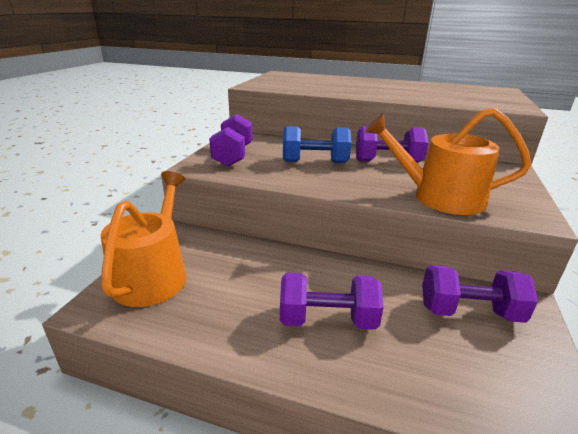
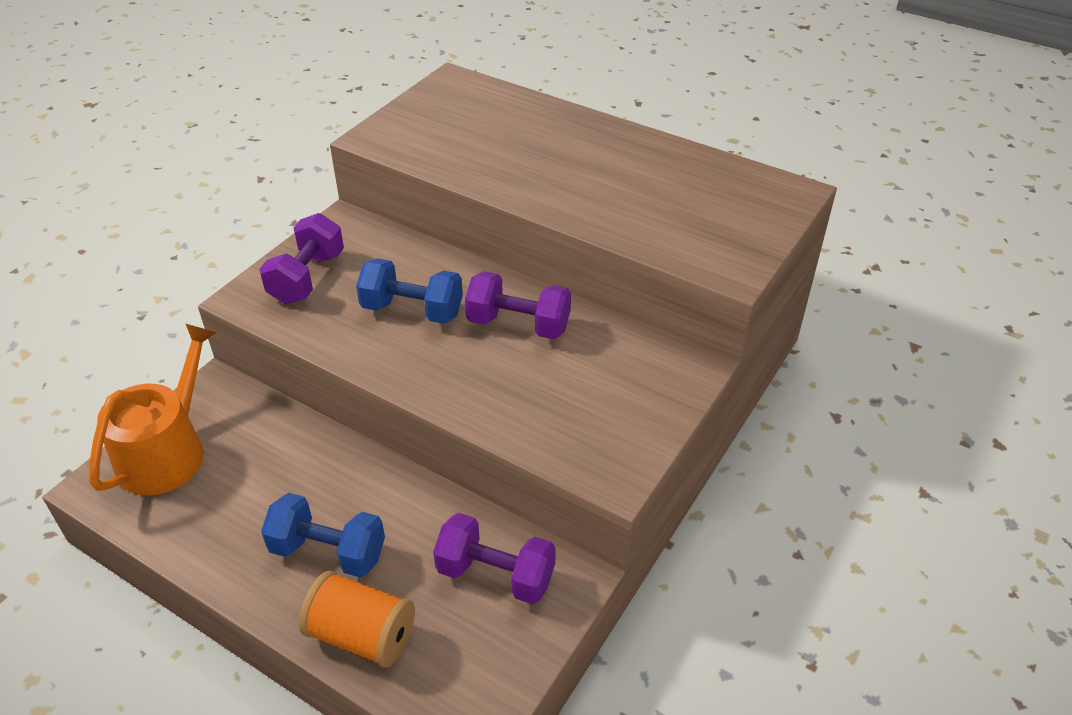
camera: 15 degrees right, 15 degrees up
purple dumbbell [280,272,384,330] -> blue dumbbell [261,493,385,577]
orange watering can [365,108,532,215] -> none
none -> orange spool [299,571,415,667]

